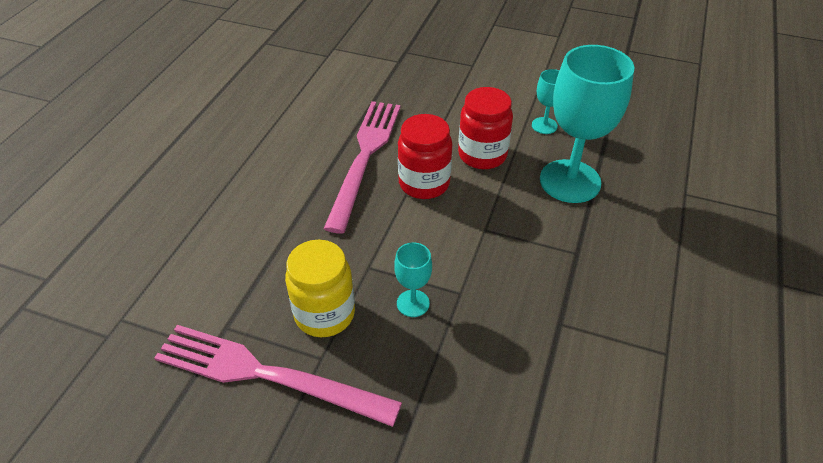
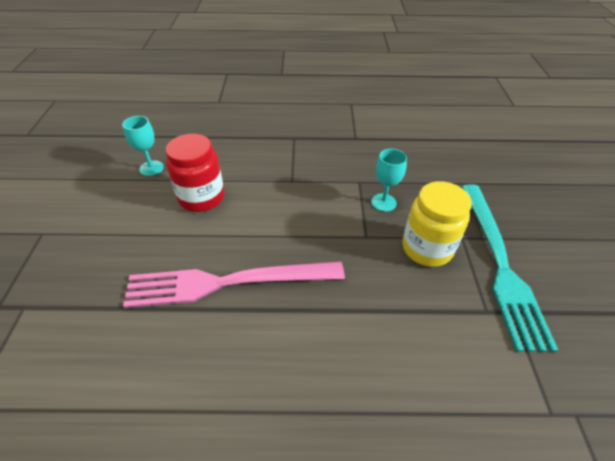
camera: 110 degrees left, 0 degrees up
pink fork [154,325,402,427] -> turquoise fork [461,185,558,352]
red jar [398,114,452,199] -> none
turquoise goblet [540,45,635,203] -> none

